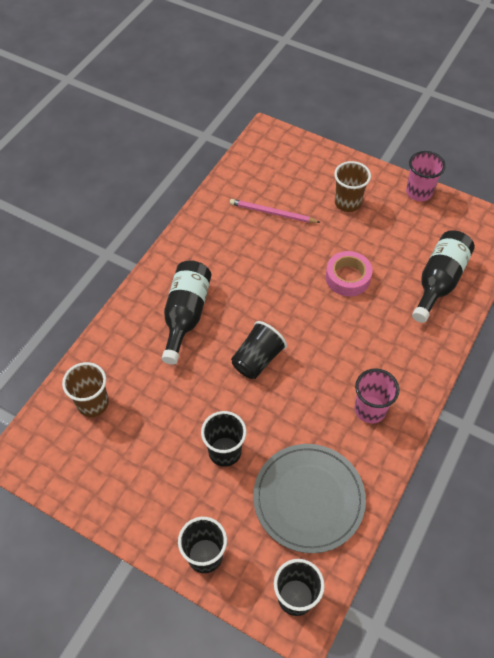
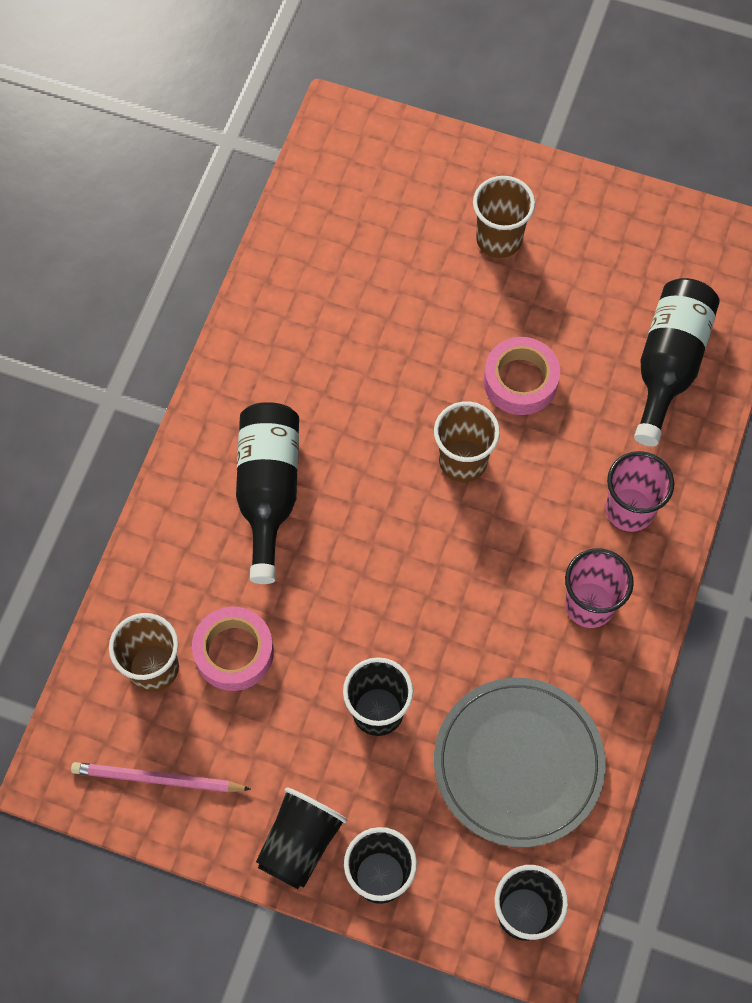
camera: 10 degrees left, 10 degrees up
pink pencil [230,199,321,223] -> pink pencil moved to [71,762,251,792]
black cup [231,321,287,379] -> black cup moved to [256,787,347,889]
pink cup [406,151,446,201] -> pink cup moved to [606,451,674,532]
none -> pink tape [192,607,274,691]
none -> brown cup [434,401,500,482]

